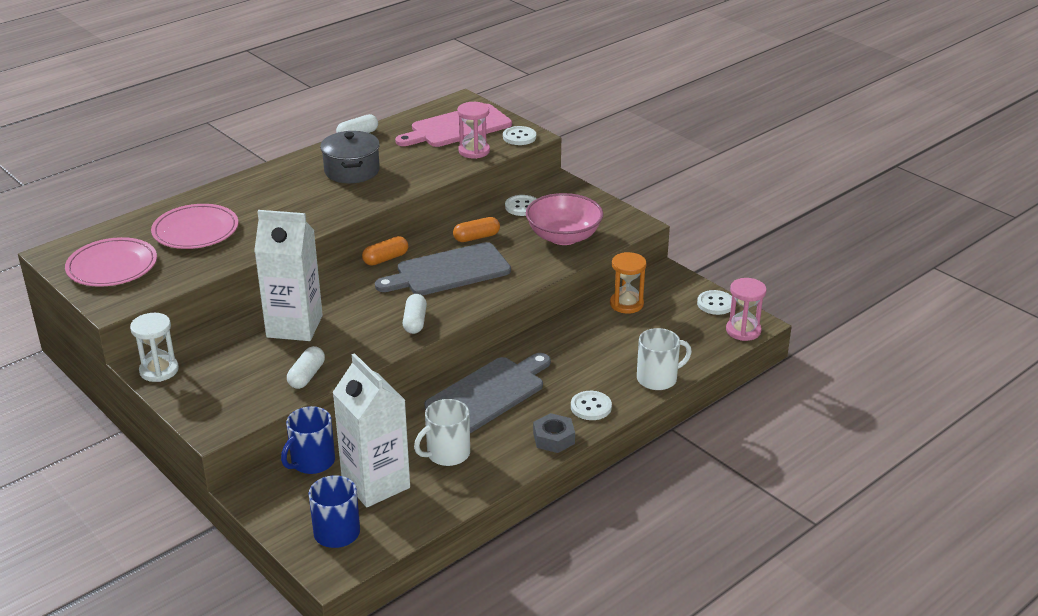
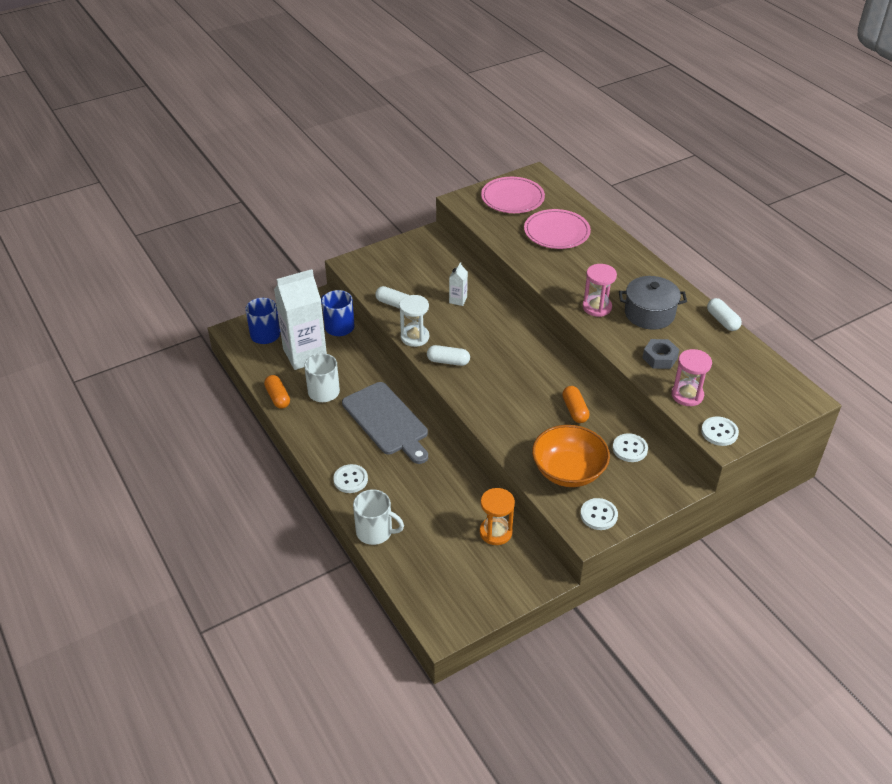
camera: 100 degrees right, 10 degrees up
white hourglass [130,313,179,382] -> white hourglass moved to [399,295,429,347]
white carton [254,210,323,341] -> white carton [449,262,468,306], size x0.42
orange capsule [362,236,408,266] -> orange capsule moved to [264,375,290,409]
grey cutting board [375,242,511,295] -> none
pink cutting board [395,104,512,147] -> none
pink bowl [526,193,603,245] -> orange bowl [532,425,610,487]
grey nut [533,413,575,453] -> grey nut moved to [642,339,679,369]
white mug [637,328,692,390] -> white mug turned 60 degrees counterclockwise [353,489,404,545]
white button [697,290,732,315] -> white button moved to [580,498,618,530]
pink hourglass [726,278,767,341] -> pink hourglass moved to [583,264,617,317]

